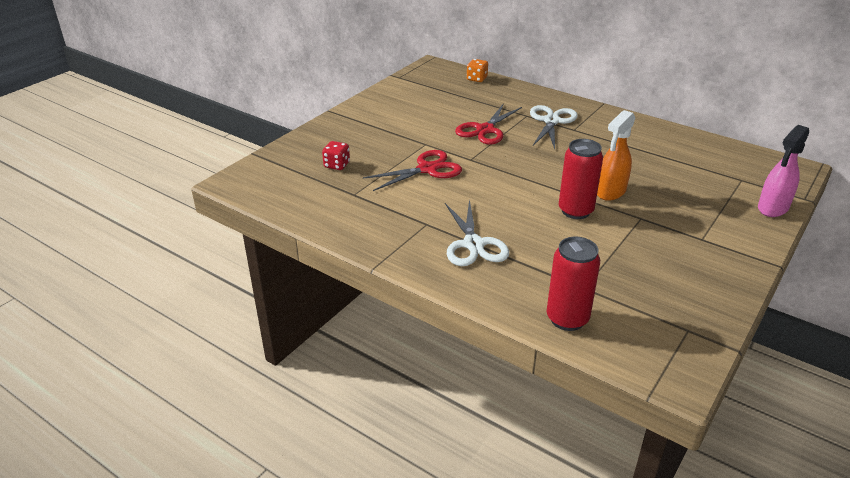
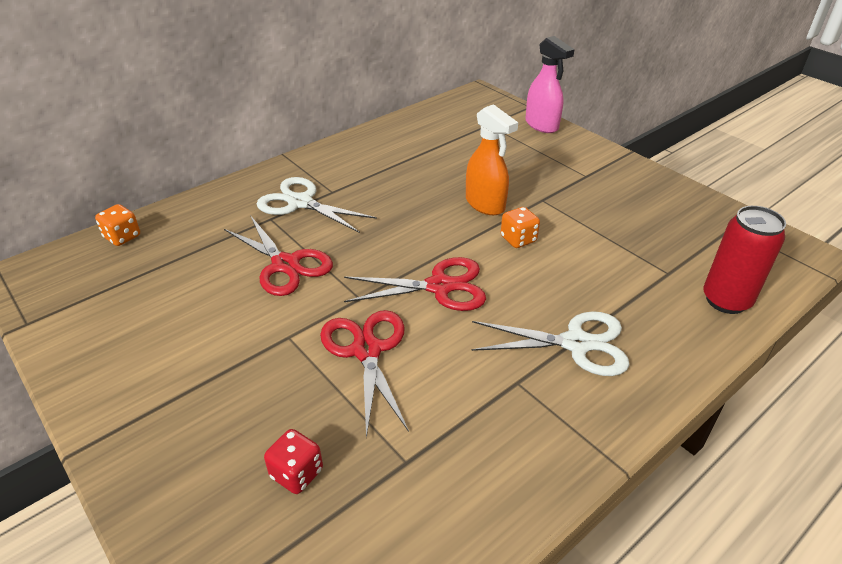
camera: 75 degrees left, 5 degrees up
red can [559,139,603,219] -> orange dice [501,207,540,248]
none -> red scissors [344,257,486,311]

